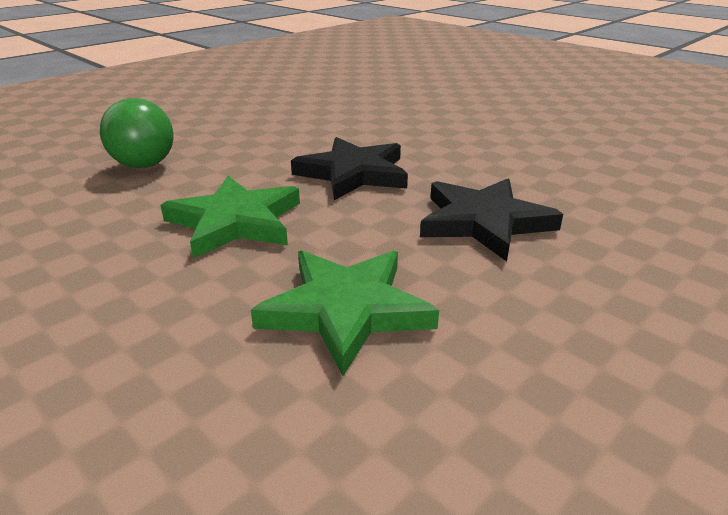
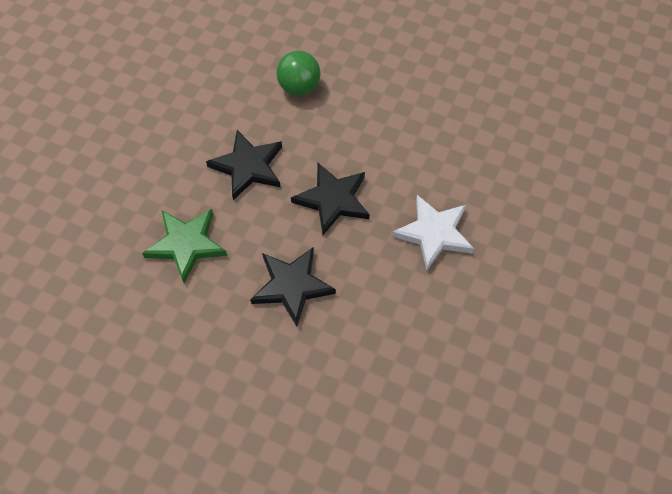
camera: 70 degrees right, 30 degrees up
green star [161,176,300,259] -> black star [206,130,282,200]
none -> white star [392,195,474,271]

